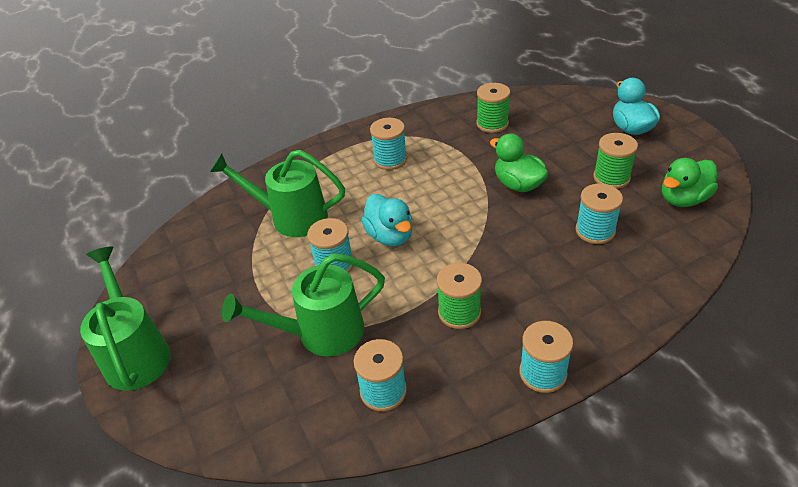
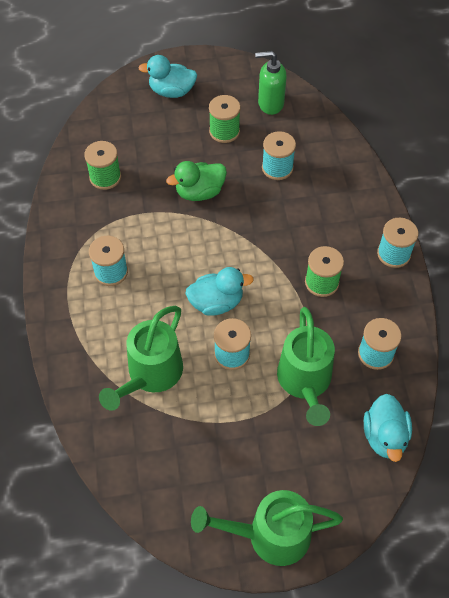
camera: 75 degrees left, 15 degrees up
green duck [662,158,718,207] -> green soap dispenser [255,51,287,115]
none -> turquoise duck [364,394,412,462]

